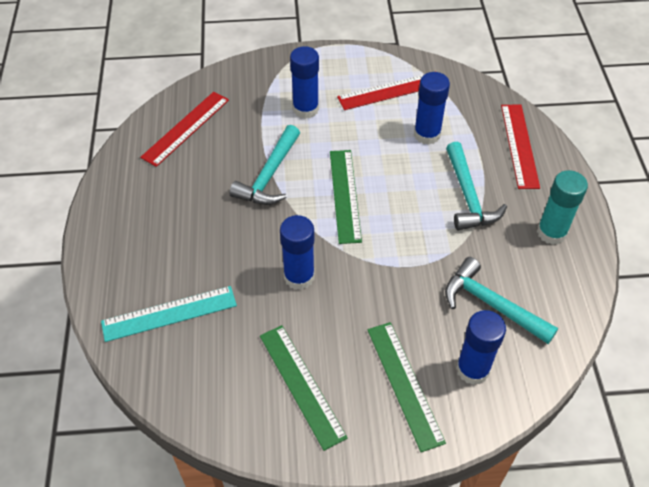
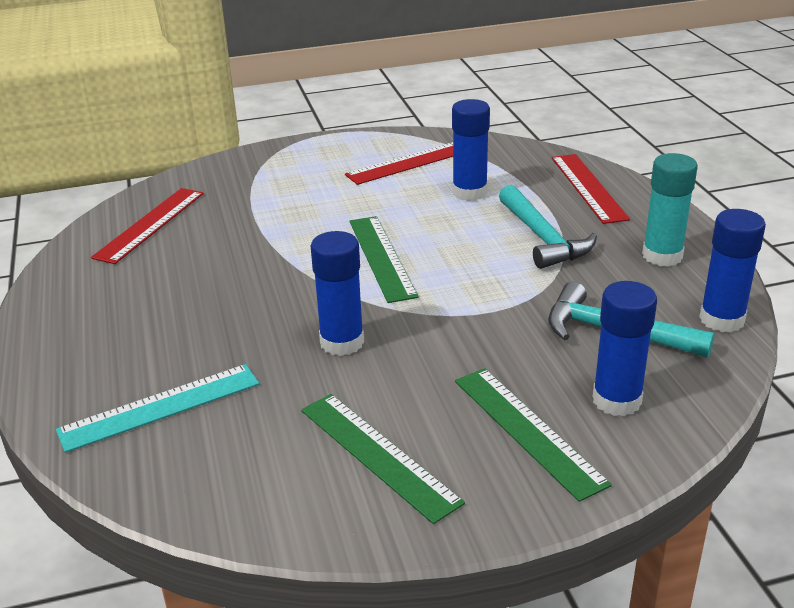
camera: 10 degrees left, 20 degrees down
turquoise hammer [229,125,300,205] -> none
blue glue stick [290,46,319,119] -> blue glue stick moved to [699,209,766,332]

